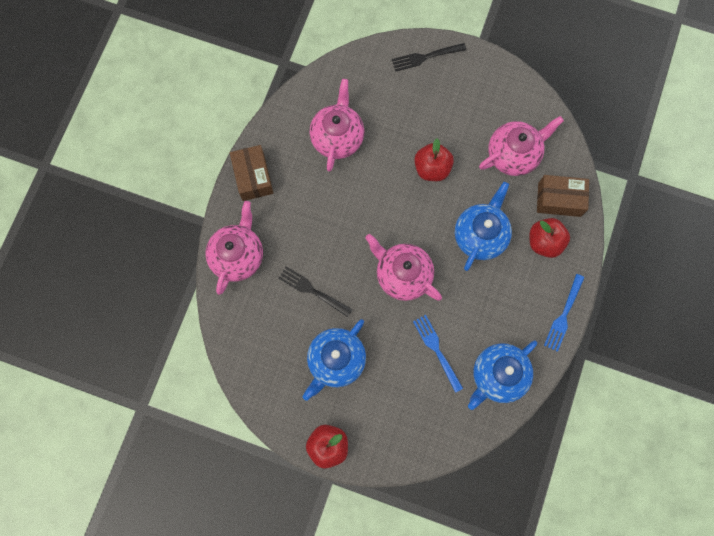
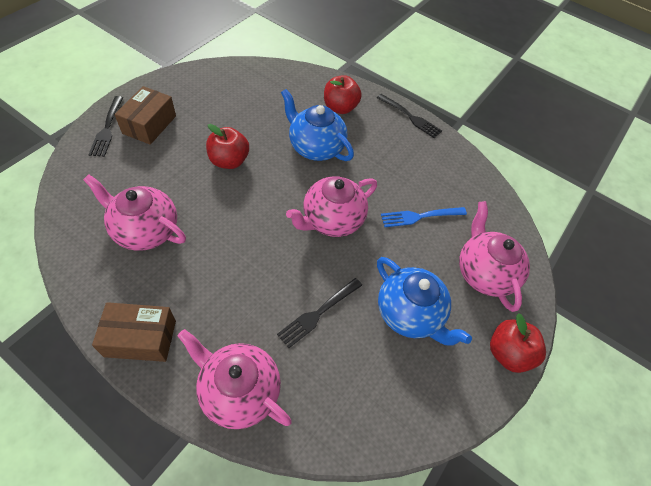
camera: 80 degrees left, 20 degrees down
blue teapot [468,340,537,410] -> none
pink teapot [479,116,564,176] -> pink teapot moved to [459,201,530,312]
brown box [537,175,589,217] -> brown box moved to [114,86,176,145]
blue fork [544,274,584,352] -> black fork [377,94,442,138]

